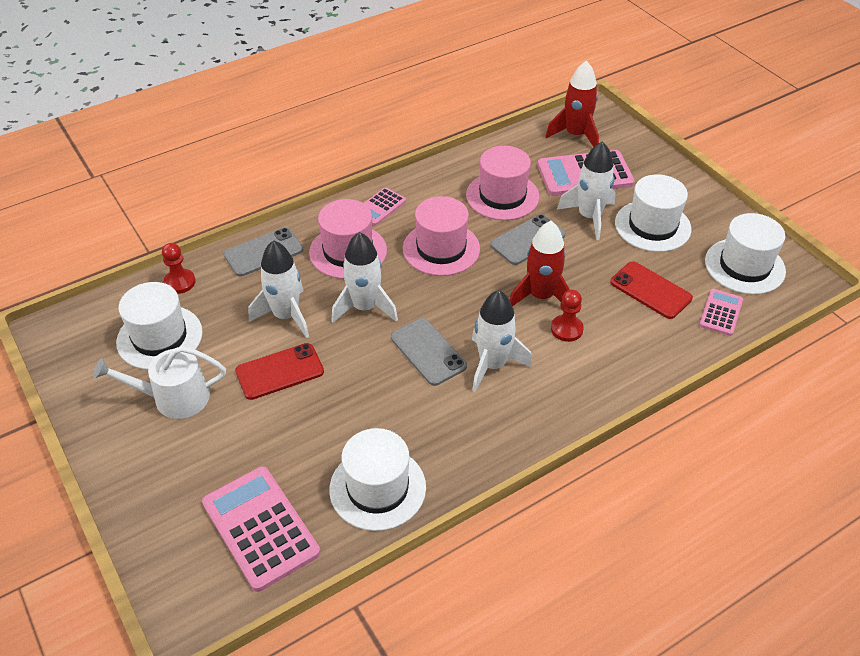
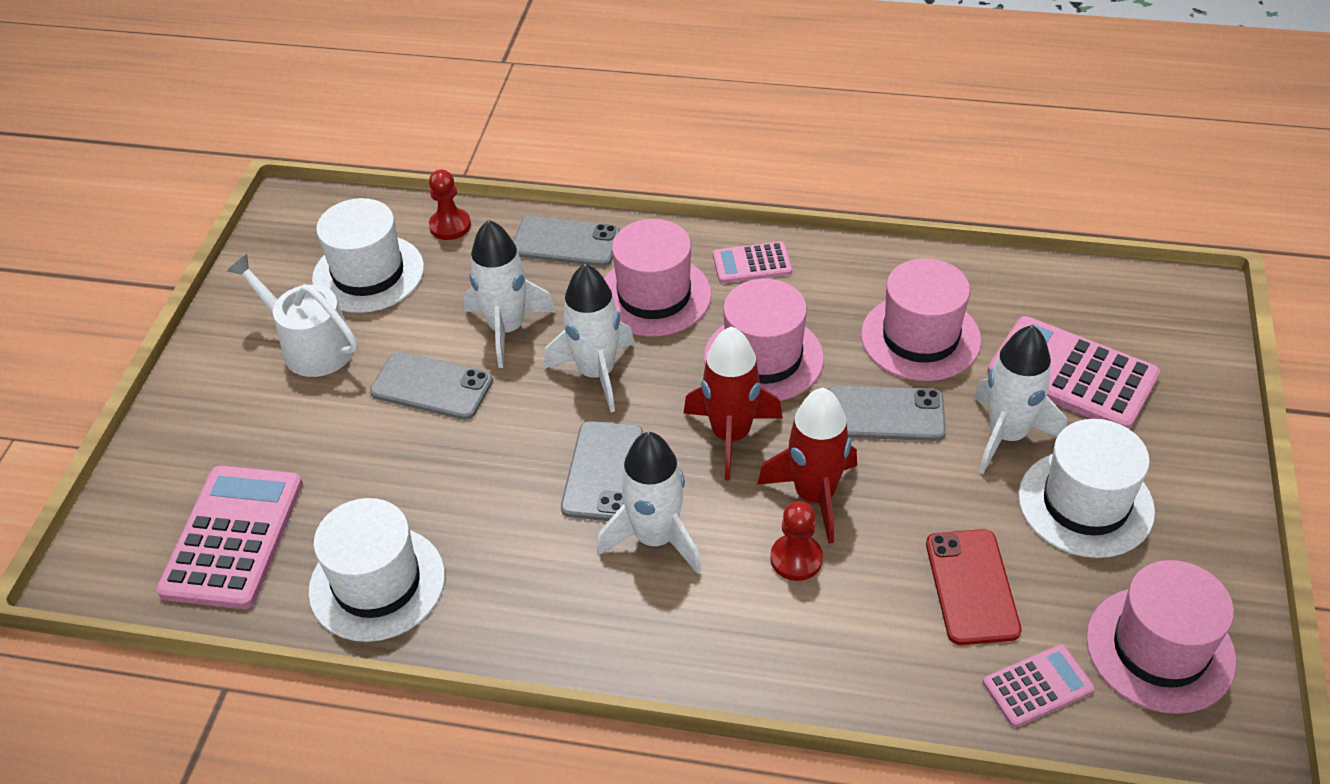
camera: 45 degrees right, 0 degrees up
red phone [235,343,324,400] -> grey phone [370,352,493,420]
red rocket [545,60,599,147] -> red rocket moved to [684,326,783,481]
white hat [705,213,786,294] -> pink hat [1086,560,1236,714]

